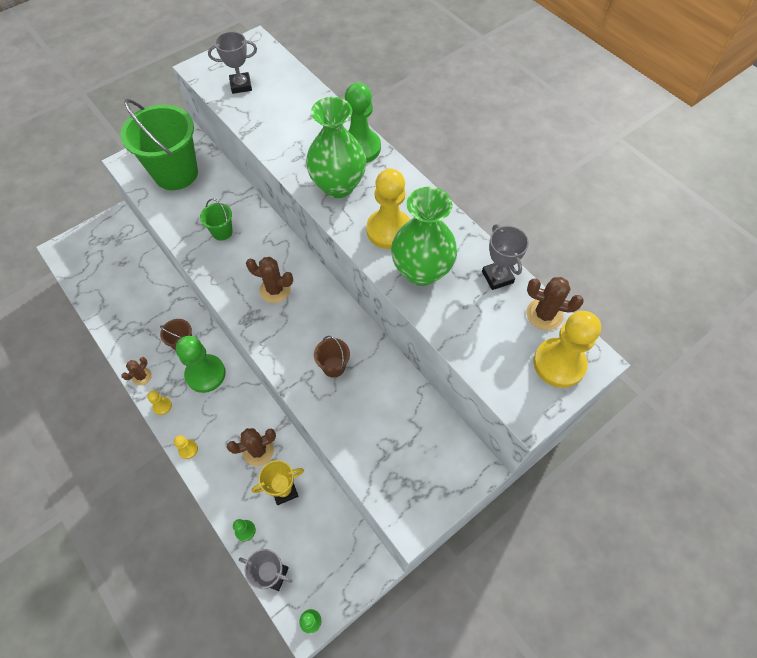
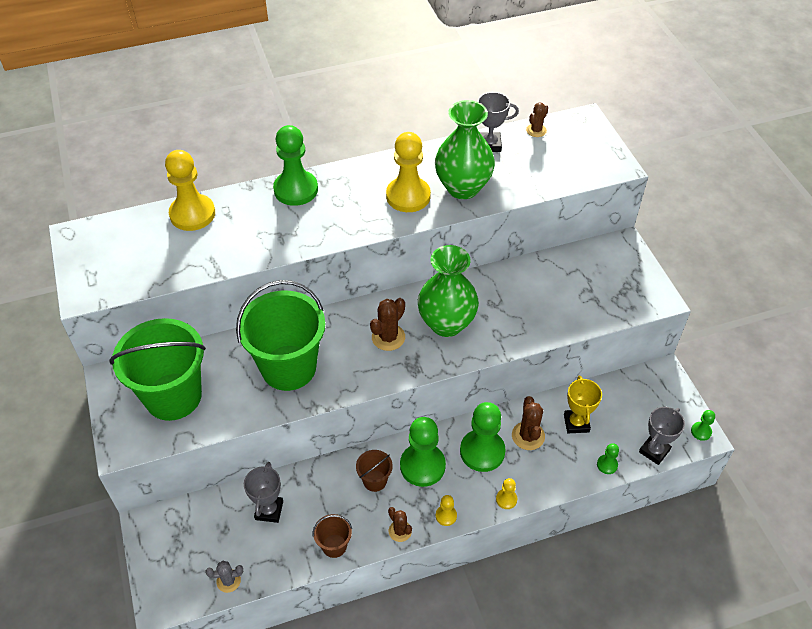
camera: 70 degrees left, 10 degrees down
green bucket [200,199,233,241] -> green bucket [236,280,325,391], size x2.28
grey trophy [208,31,257,94] -> grey trophy moved to [244,462,283,523]
green vase [306,97,366,198] -> green vase moved to [418,245,479,337]
brown bucket [314,336,350,378] -> brown bucket moved to [313,514,352,558]
brown cactus [526,277,584,331] -> brown cactus [526,102,548,137], size x0.65
yellow pawn [533,311,601,388] -> yellow pawn moved to [165,150,215,231]
none -> grey cactus [206,561,243,593]
none -> green pawn [460,402,506,472]

